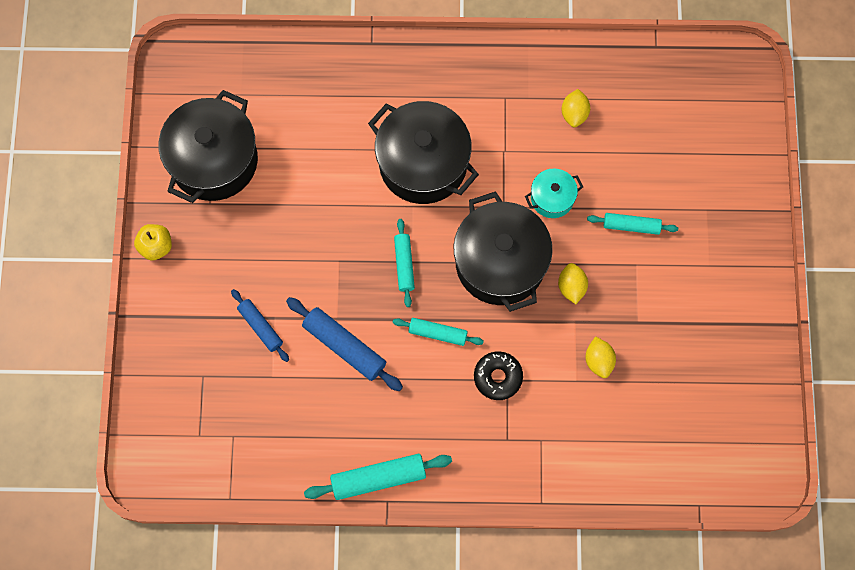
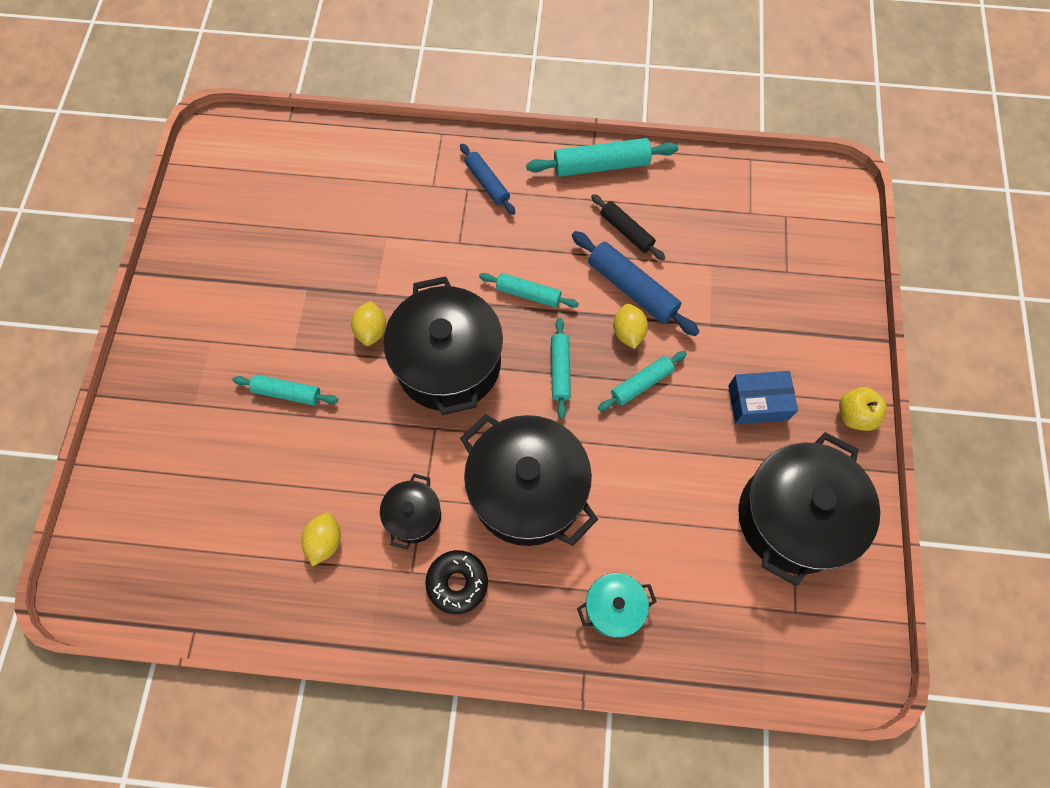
camera: 175 degrees left, 5 degrees down
blue rolling pin [231,289,289,362] -> blue rolling pin moved to [460,143,515,215]
black donut [474,351,523,400] -> black donut moved to [425,550,488,614]
turquoise pot [525,169,583,218] -> turquoise pot moved to [577,573,657,637]
yellow lemon [586,336,616,378] -> yellow lemon moved to [613,304,648,349]
none -> black pot [380,474,441,549]
none -> black rolling pin [591,194,665,261]
none -> turquoise rolling pin [598,351,687,411]
none -> blue box [728,371,798,424]

